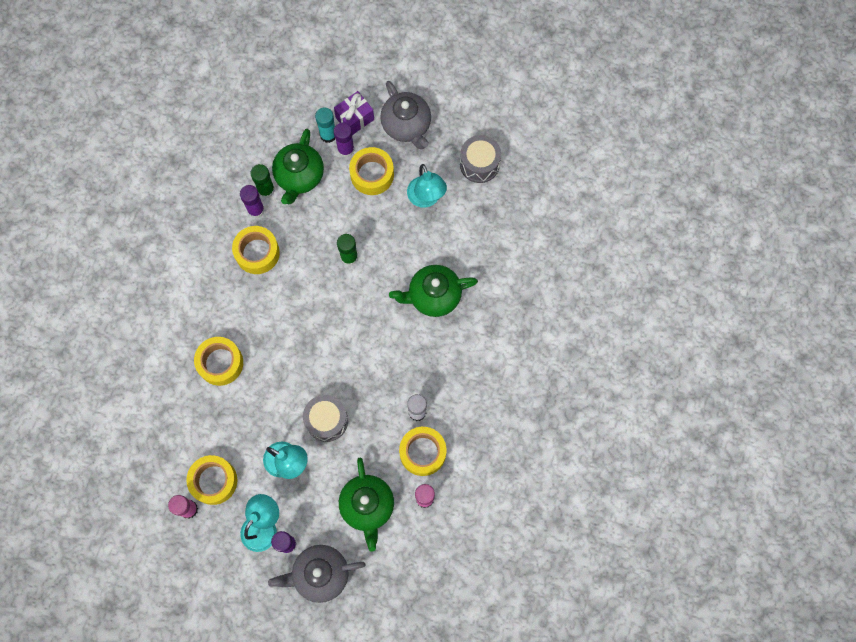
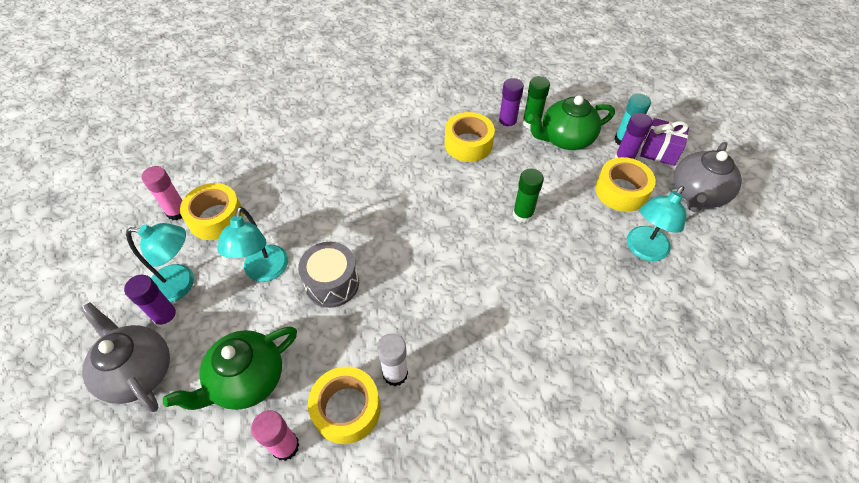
camera: 60 degrees right, 20 degrees down
yellow tape [194,337,243,386] -> none
green teapot [389,265,478,317] -> none
grey drum [460,135,501,183] -> none

